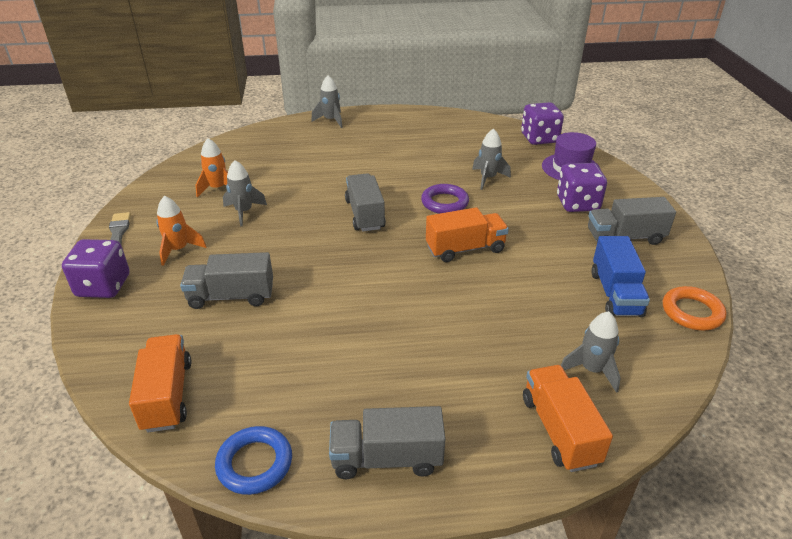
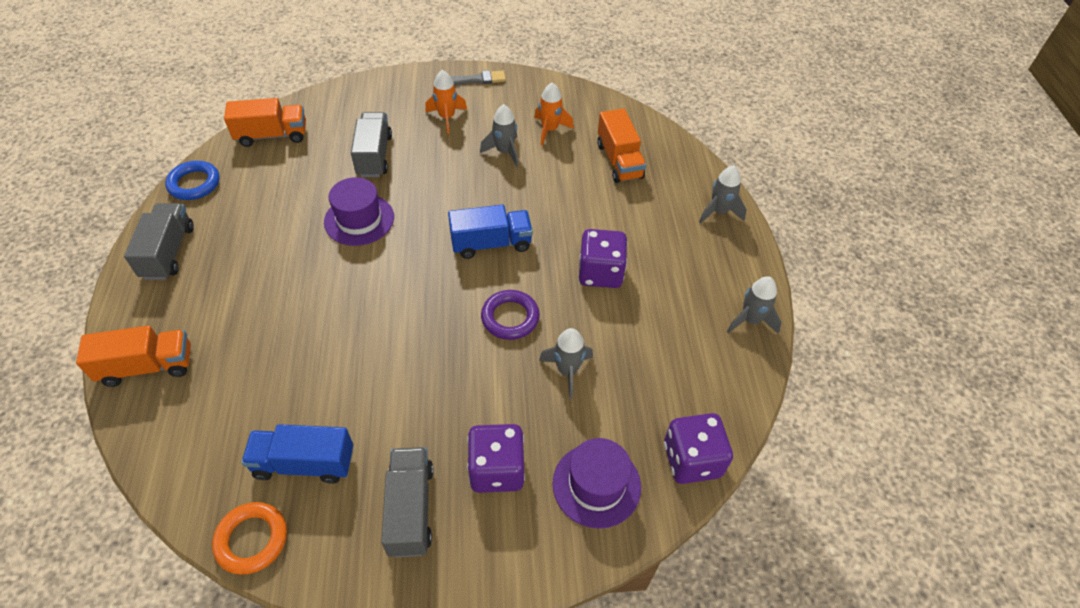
camera: 90 degrees right, 15 degrees up
purple dice [62,239,129,298] -> purple dice moved to [579,229,628,288]
grey truck [345,173,386,232] -> blue truck [448,204,533,259]
orange truck [426,207,509,262] -> orange truck moved to [597,108,646,183]
grey rocket [561,311,621,393] -> grey rocket moved to [727,276,782,334]
none -> purple hat [324,177,394,246]

